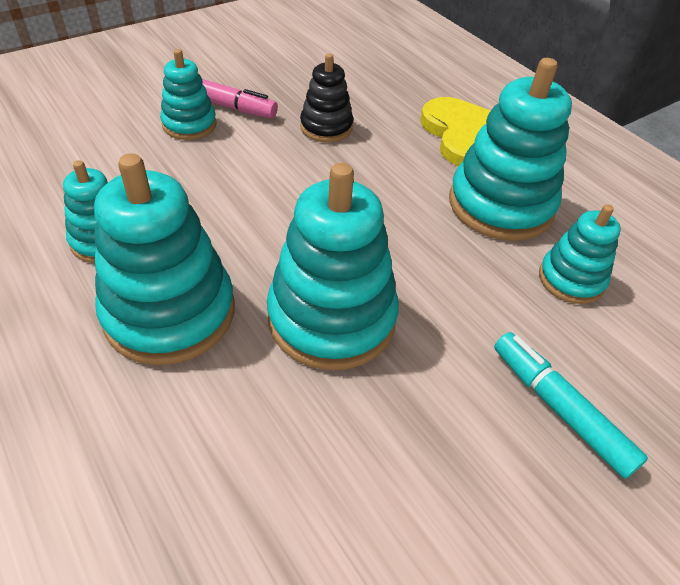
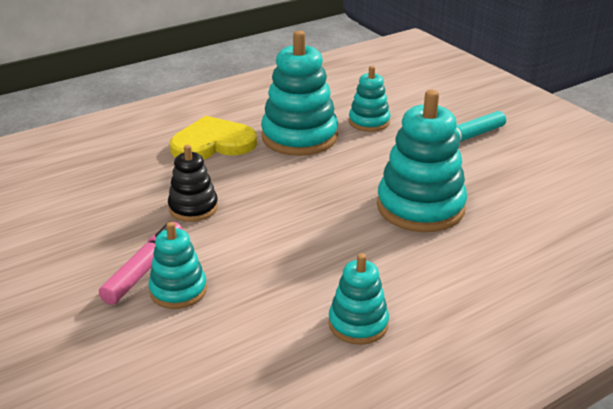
camera: 85 degrees left, 15 degrees down
turquoise stacking toy [94,153,234,365] -> none

